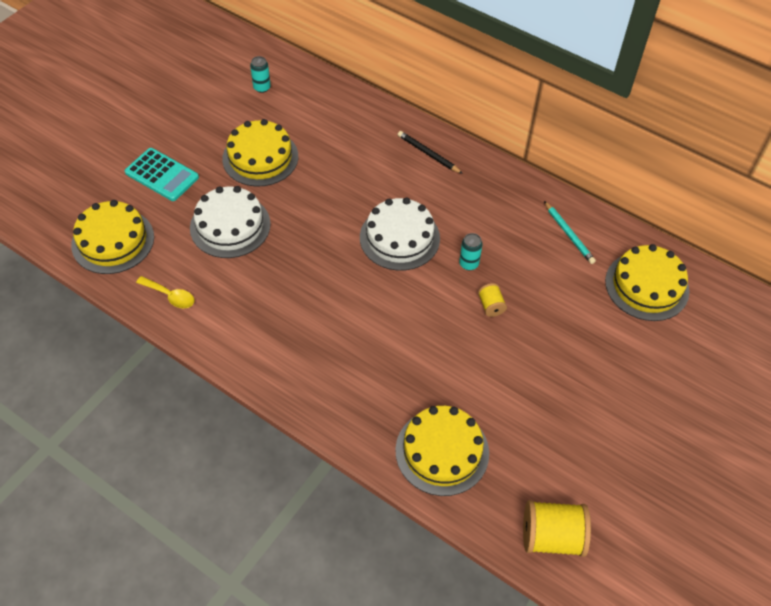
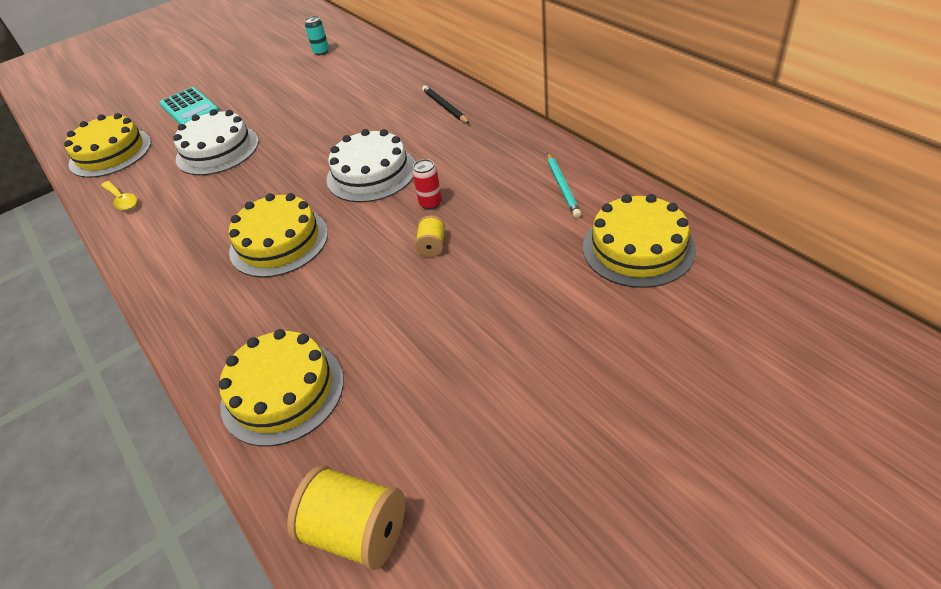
camera: 25 degrees right, 10 degrees down
yellow cake [222,119,298,187] -> yellow cake moved to [229,193,328,278]
turquoise can [459,233,483,270] -> red can [412,159,442,210]

